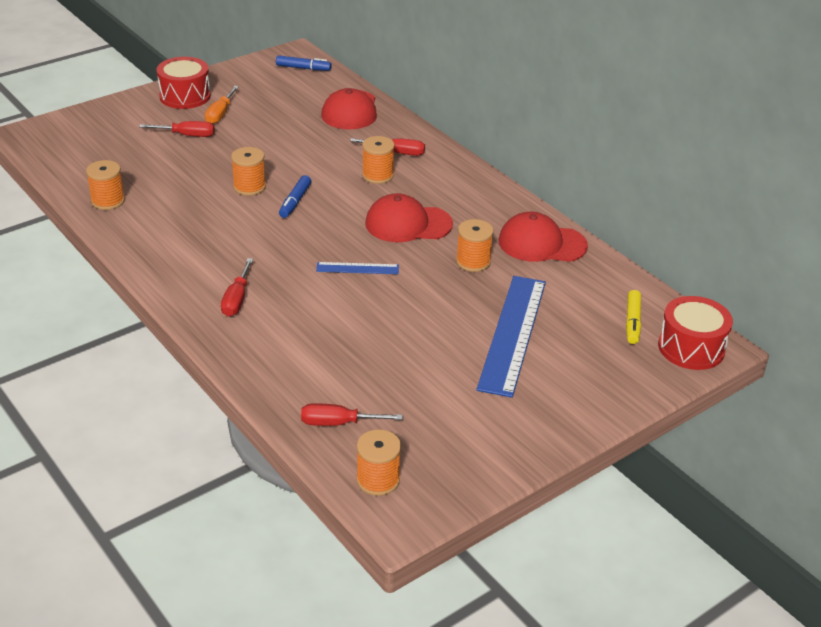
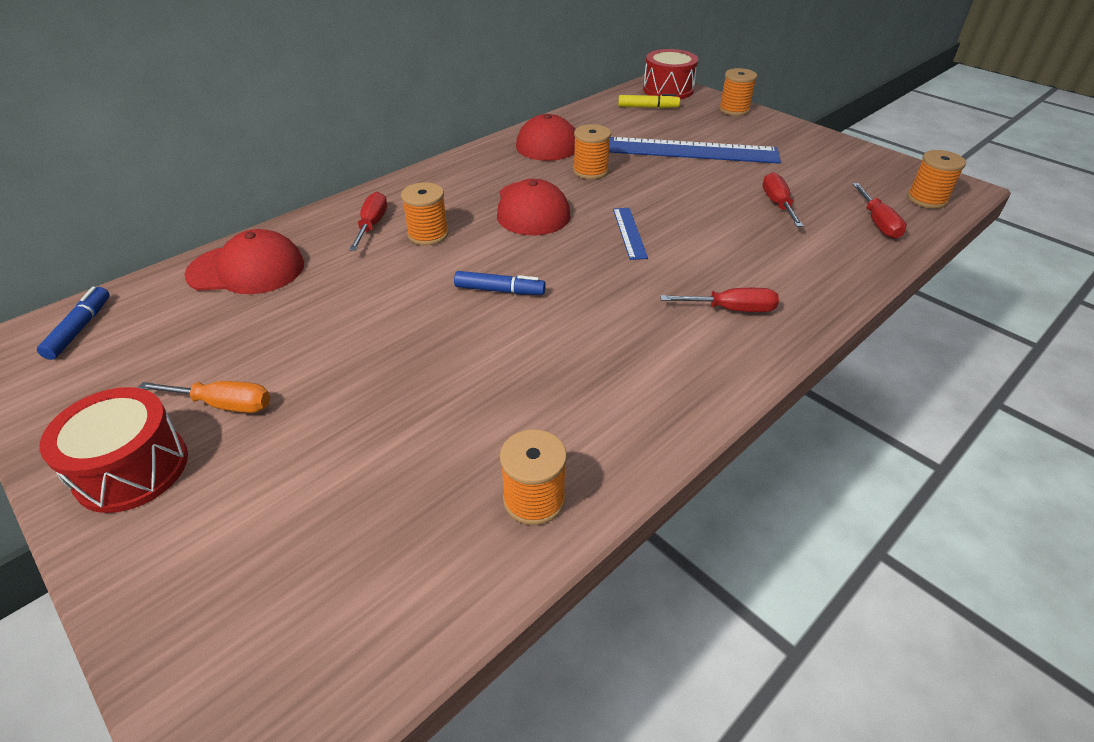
camera: 95 degrees left, 5 degrees up
red screwdriver [139,121,215,137] -> red screwdriver moved to [762,172,803,227]
orange spool [231,147,266,196] -> orange spool moved to [719,68,757,116]

